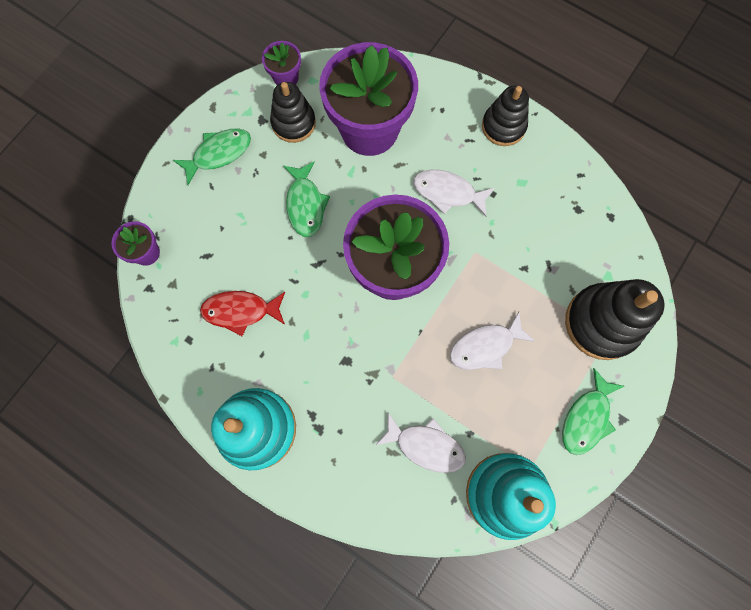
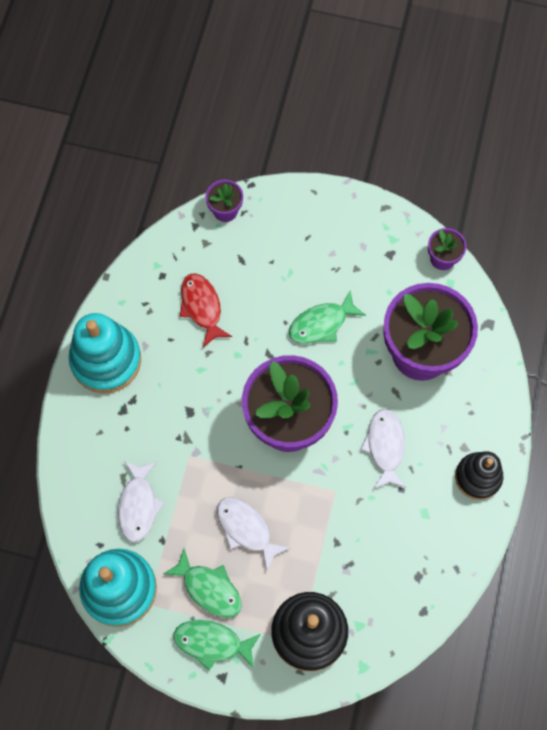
camera: 70 degrees right, 5 degrees down
green fish [173,129,251,185] -> green fish moved to [163,549,242,618]
black stacking toy [270,82,316,143] -> none

